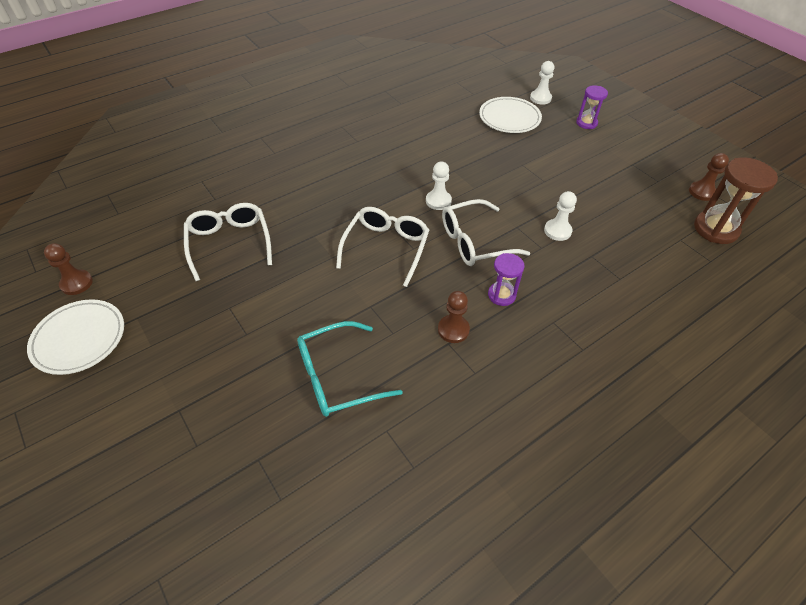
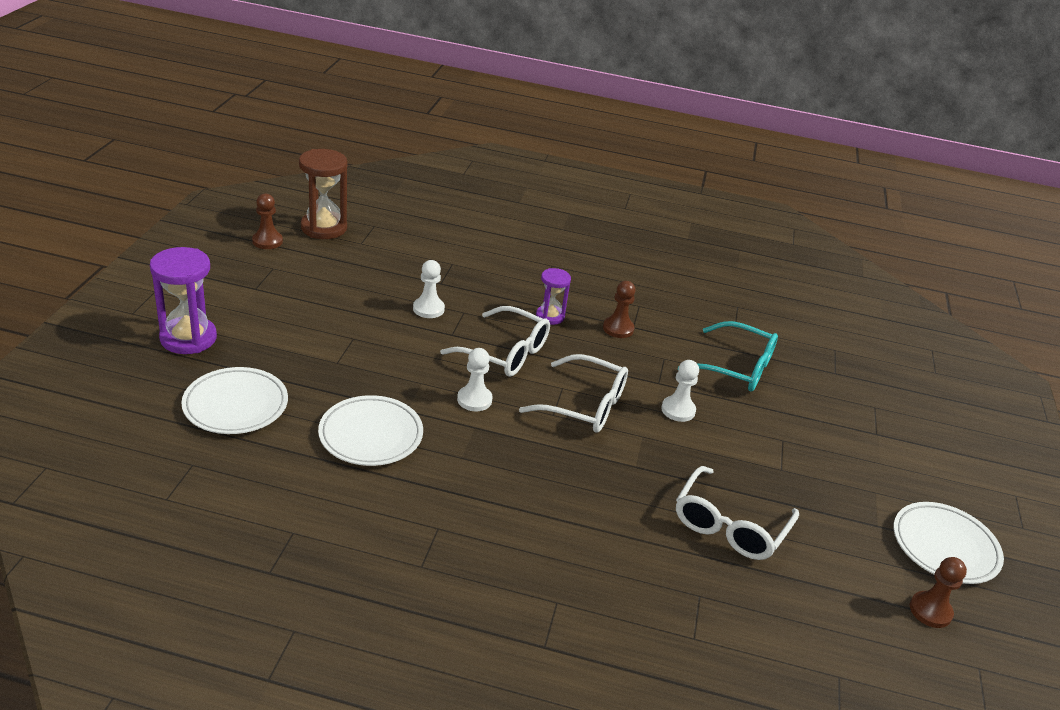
camera: 135 degrees left, 15 degrees down
white glasses [336,207,429,287] -> white glasses turned 135 degrees counterclockwise [519,354,628,433]
white pawn [530,61,554,105] -> white pawn moved to [661,360,699,422]
purple hourglass [576,85,608,129] -> purple hourglass [150,247,217,354], size x1.70
none -> white plate [318,395,423,466]

